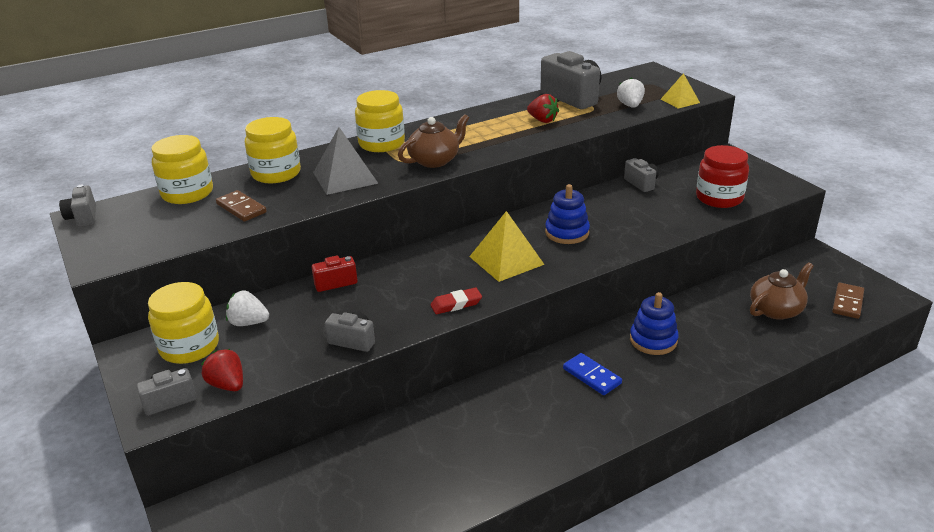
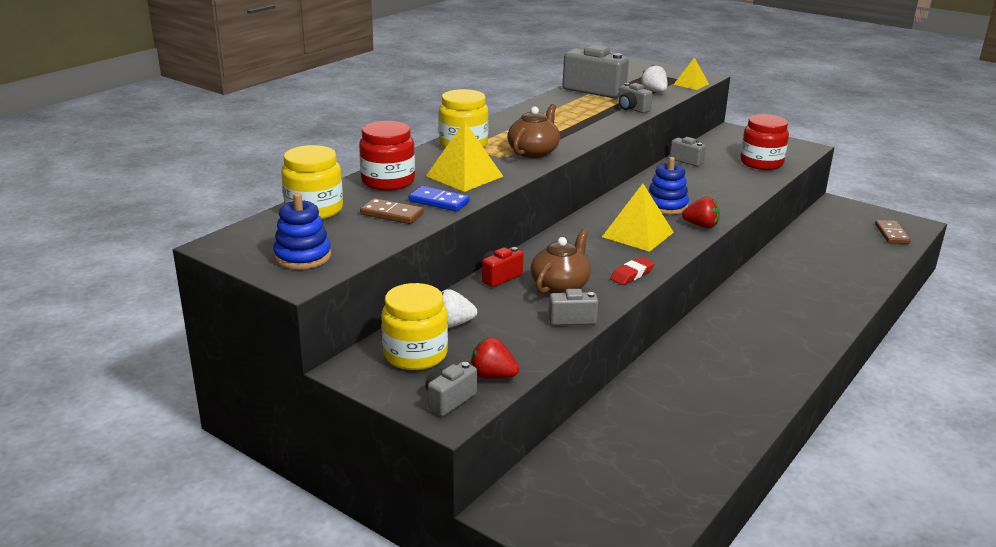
camera: 25 degrees left, 5 degrees down
grey camera [59,185,96,227] -> grey camera moved to [618,83,653,113]
yellow jar [245,117,301,183] -> red jar [359,121,415,191]
grey pyramid [313,127,379,195] -> yellow pyramid [426,121,504,192]
red strawberry [527,94,559,123] -> red strawberry moved to [682,197,720,228]
blue domino [563,353,622,395] -> blue domino moved to [409,186,470,211]
blue stacking toy [630,292,678,355] -> blue stacking toy moved to [273,193,331,269]
brown teapot [750,262,814,320] -> brown teapot moved to [531,229,591,294]

